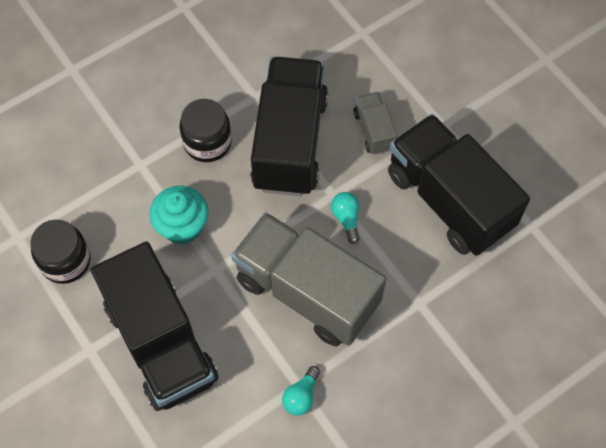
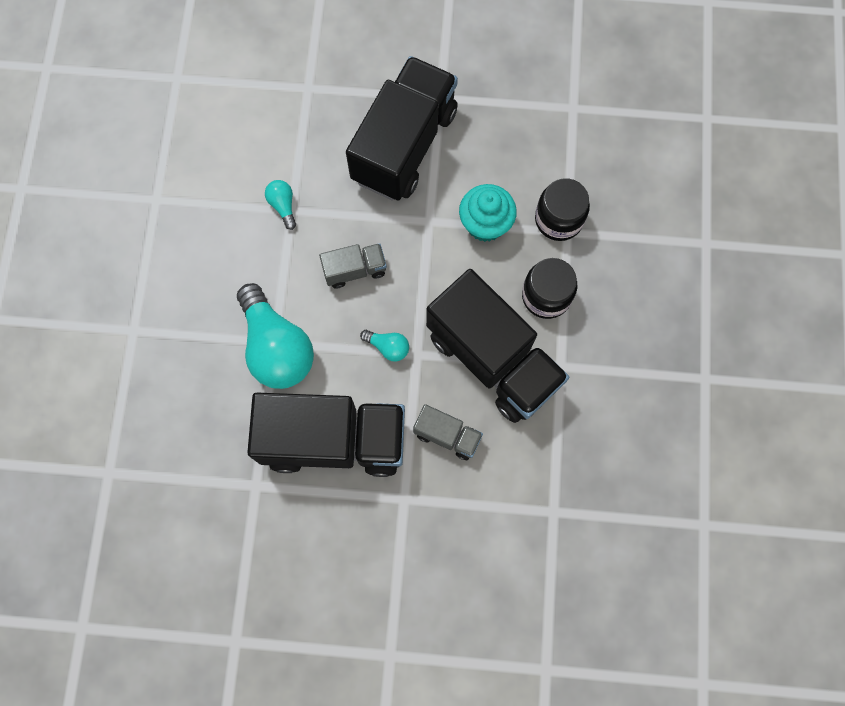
camera: 130 degrees right, 10 degrees up
black jar [31,220,91,284] -> black jar moved to [535,178,590,241]
black truck [91,241,219,411] -> black truck turned 105 degrees clockwise [346,56,458,201]
grey truck [231,212,386,346] -> grey truck [319,243,387,288], size x0.45
none -> turquoise light bulb [237,283,314,389]

